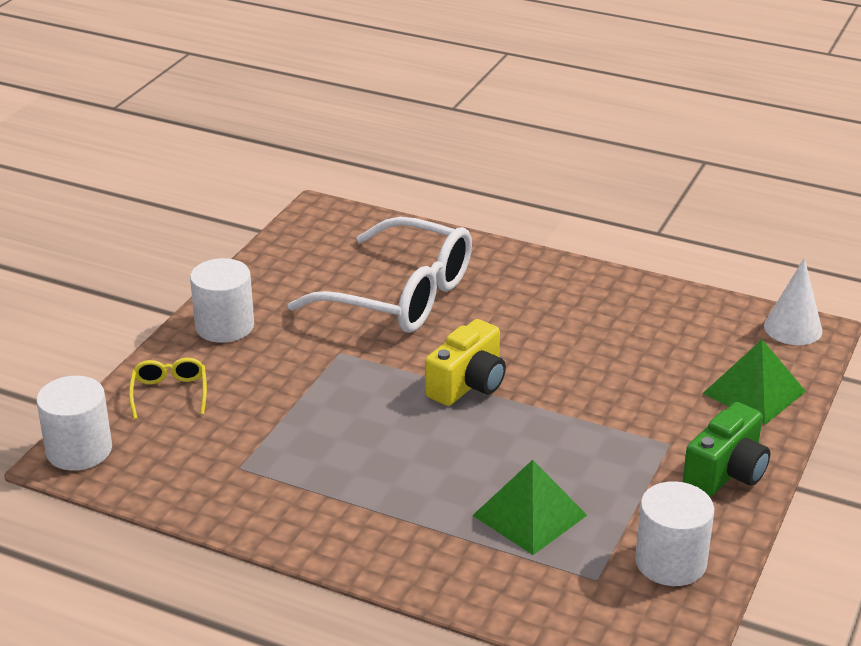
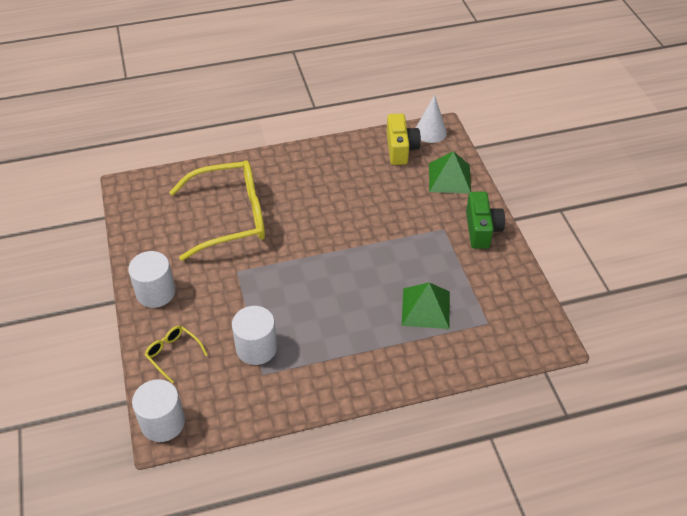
camera: 40 degrees left, 15 degrees up
white glasses [288,217,472,333] -> yellow glasses [169,160,265,261]
yellow camera [425,319,506,406] -> yellow camera moved to [387,114,421,165]
white cylinder [635,481,714,586] -> white cylinder moved to [232,306,277,365]

